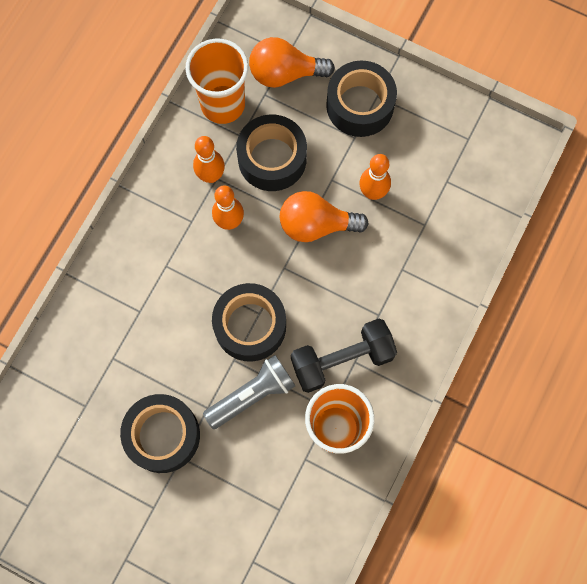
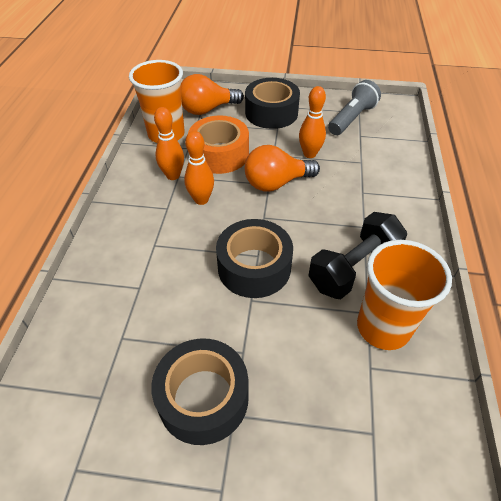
camera: 20 degrees left, 25 degrees down
grey flashlight [203,355,295,429] -> grey flashlight moved to [328,80,381,135]
black tape [236,114,307,191] -> orange tape [188,116,249,174]

